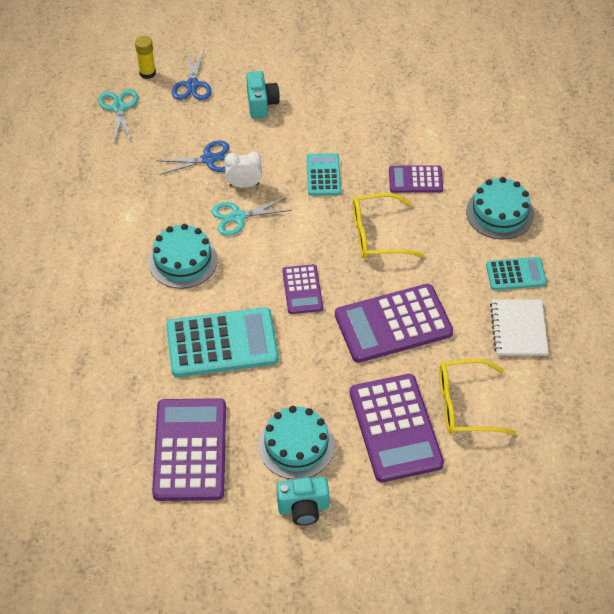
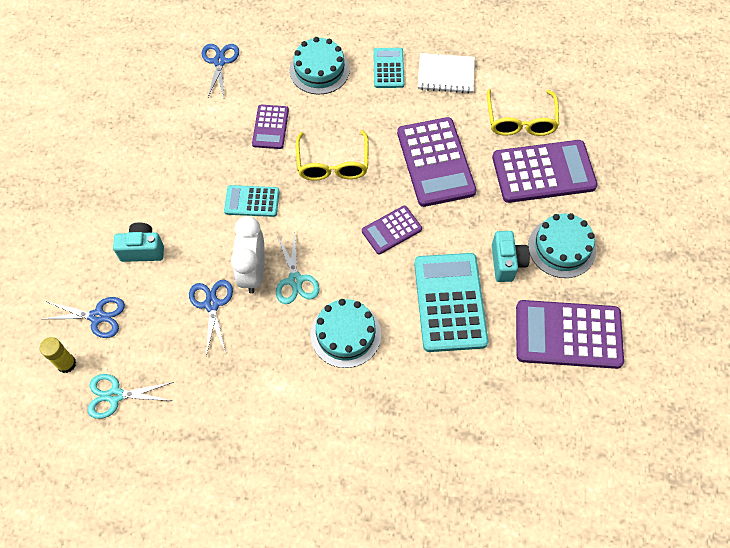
camera: 85 degrees left, 10 degrees up
white clock [224,152,262,188] -> white clock [231,216,265,294], size x1.56
turquoise camera [277,477,329,526] -> turquoise camera moved to [492,231,530,282]
purple calculator [282,264,323,314] -> purple calculator turned 150 degrees clockwise [362,206,422,254]
none -> blue scissors [202,44,239,99]

